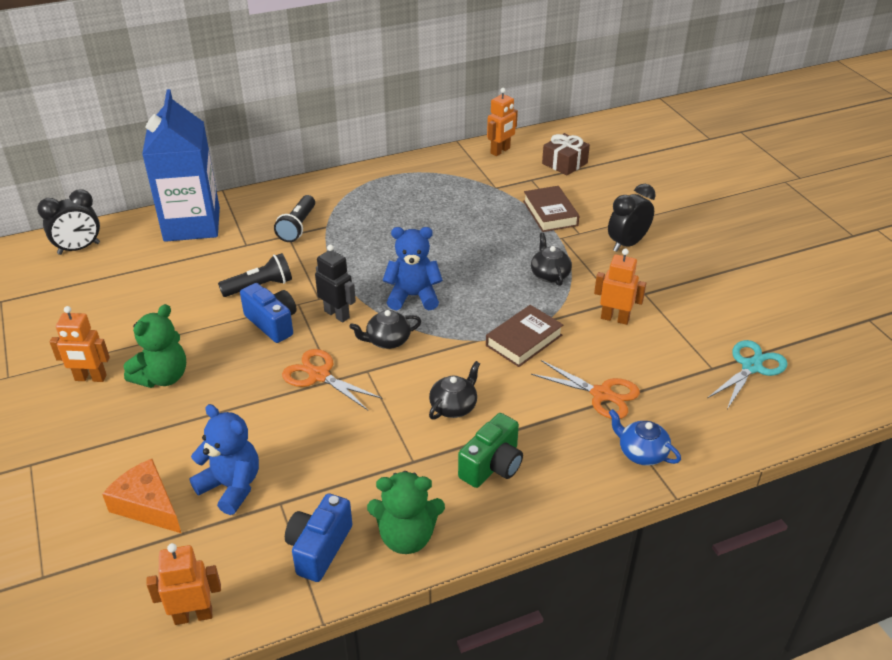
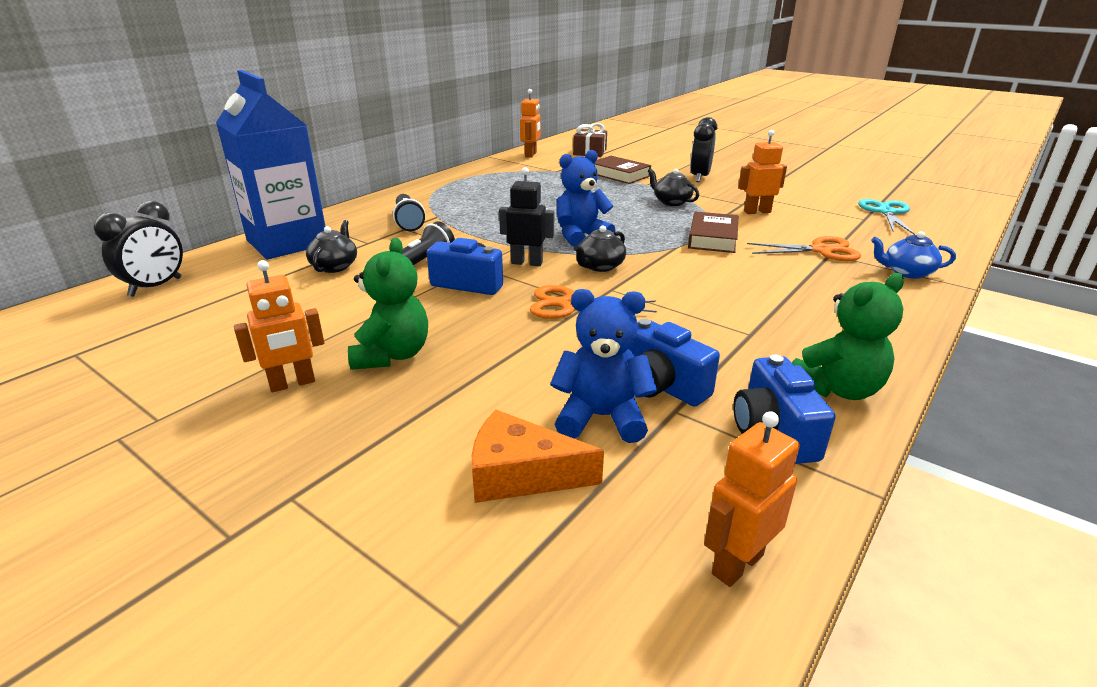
camera: 30 degrees left, 10 degrees down
black teapot [429,361,480,420] -> black teapot moved to [306,220,357,273]
green camera [458,413,523,488] -> none
none -> blue camera [629,319,720,407]

